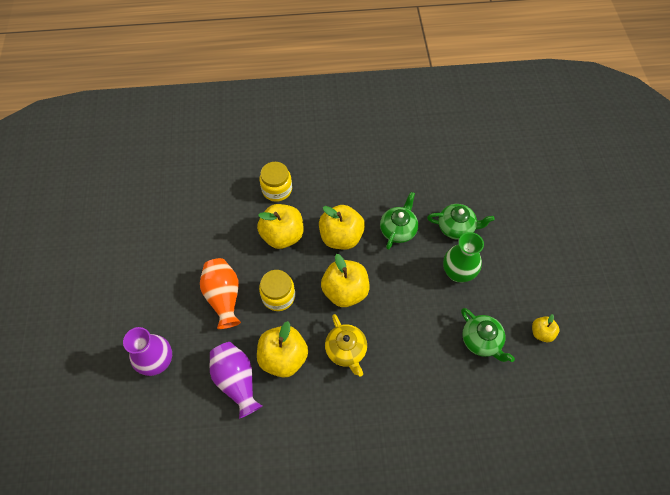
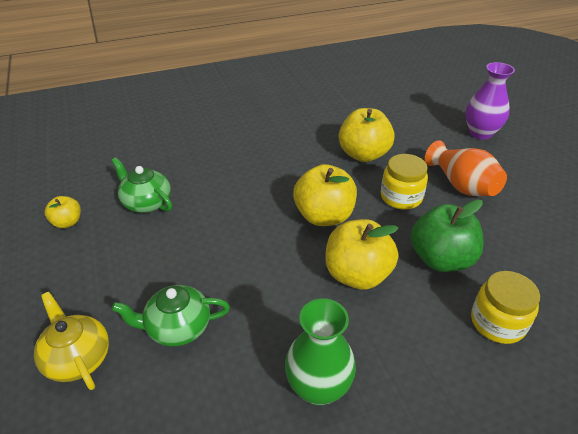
camera: 165 degrees right, 20 degrees down
purple vase [210,342,263,419] -> none
yellow apple [257,204,303,249] -> green apple [411,200,484,272]
yellow teapot [325,314,367,377] -> yellow teapot moved to [34,292,109,390]
green teapot [380,192,418,250] -> none
green vase [443,232,484,282] -> green vase moved to [285,298,356,405]

